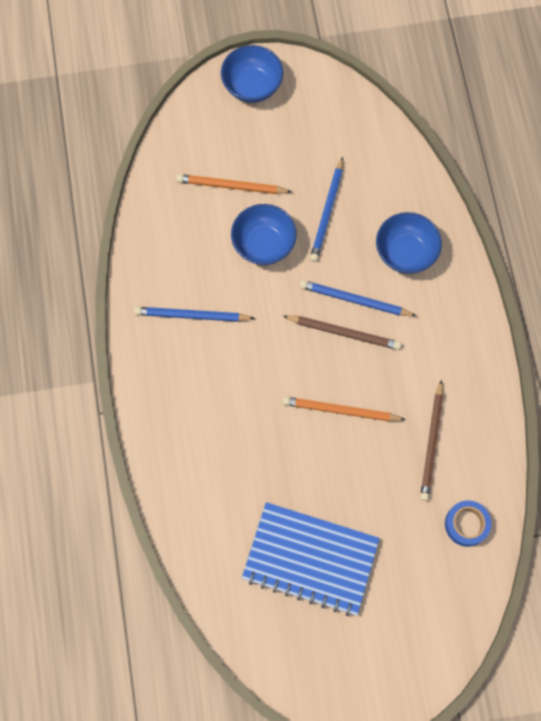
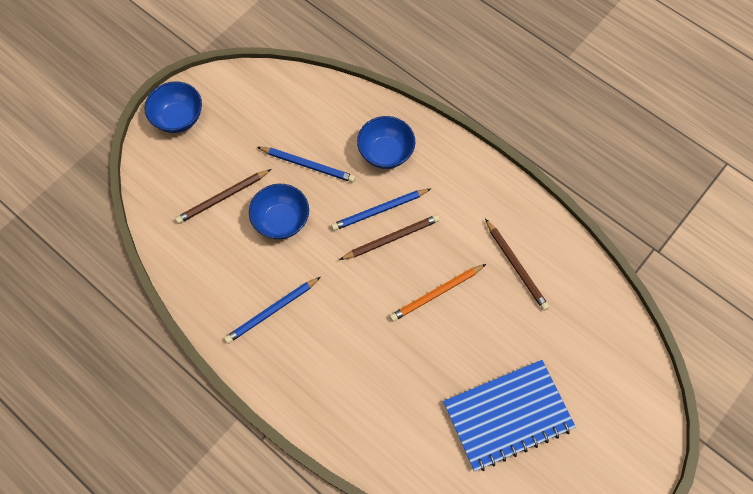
camera: 40 degrees left, 5 degrees down
orange pencil [176,174,292,194] -> brown pencil [175,169,271,224]
blue pencil [310,157,343,262] -> blue pencil turned 45 degrees counterclockwise [257,147,356,183]
blue tape [445,500,491,547] -> none

